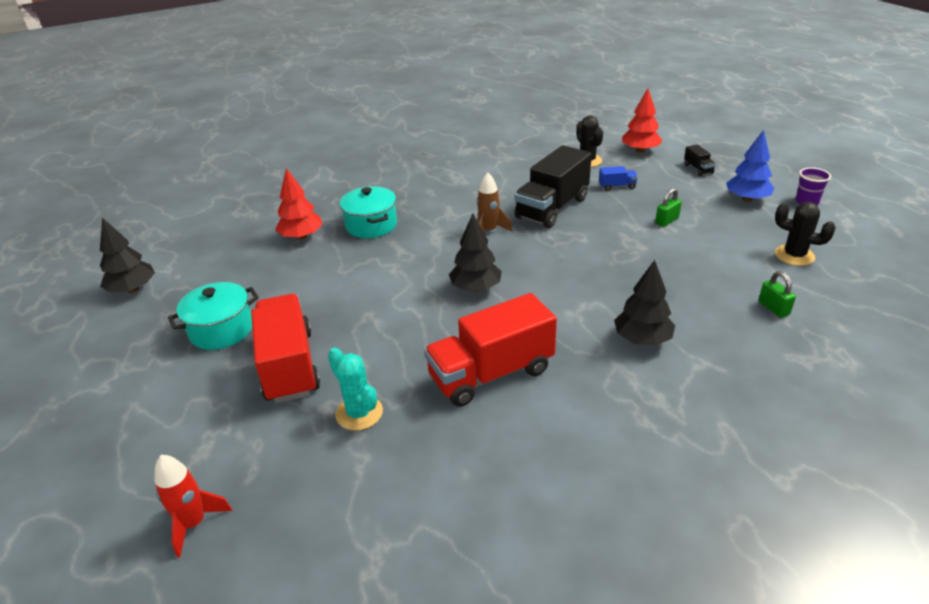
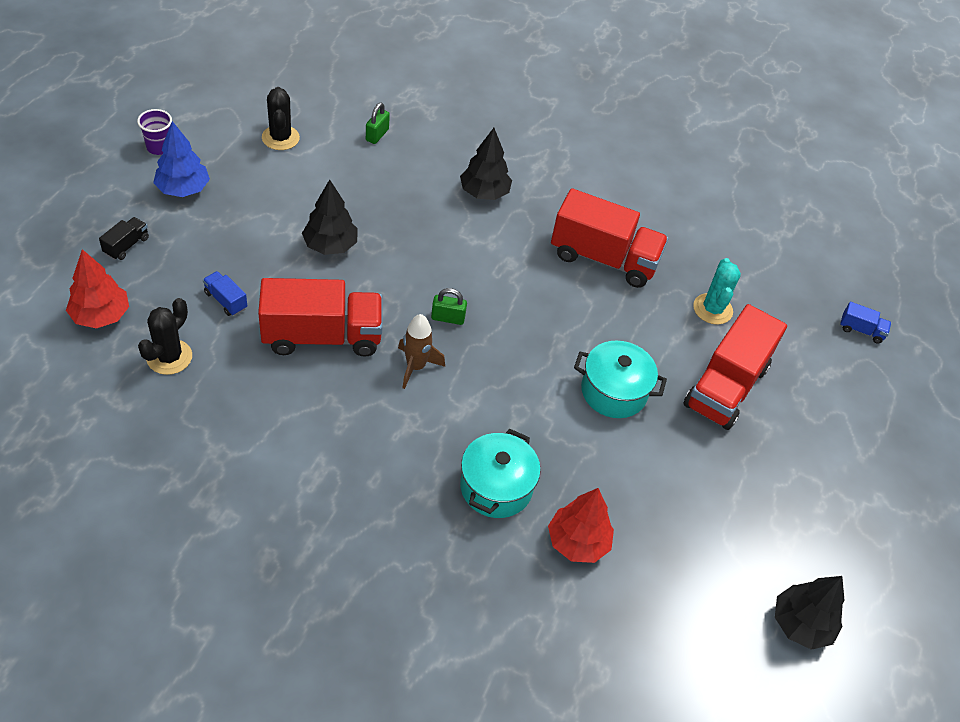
camera: 140 degrees left, 15 degrees up
red rocket [155,455,232,557] -> blue truck [840,302,891,344]
turquoise pot [168,282,259,350] -> turquoise pot moved to [574,341,667,418]
black tree [449,214,502,292] -> black tree moved to [302,180,358,255]
black truck [514,145,592,228] -> red truck [258,278,383,357]
green padlock [655,188,682,227] -> green padlock moved to [431,288,467,325]

